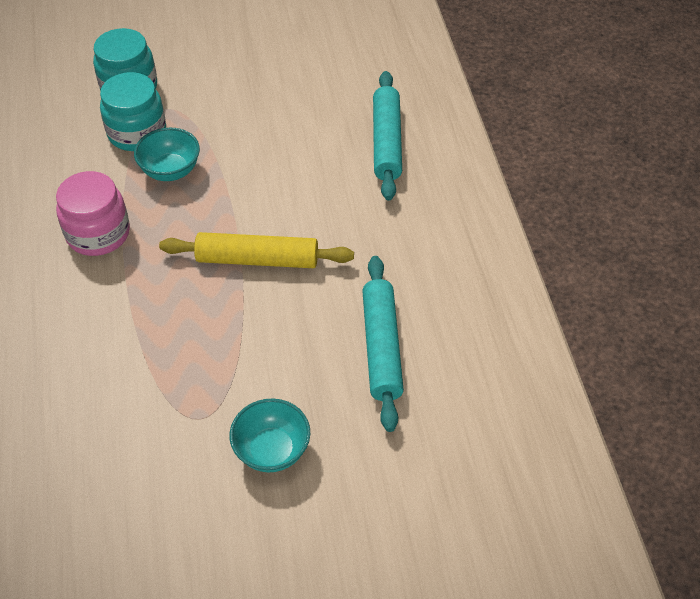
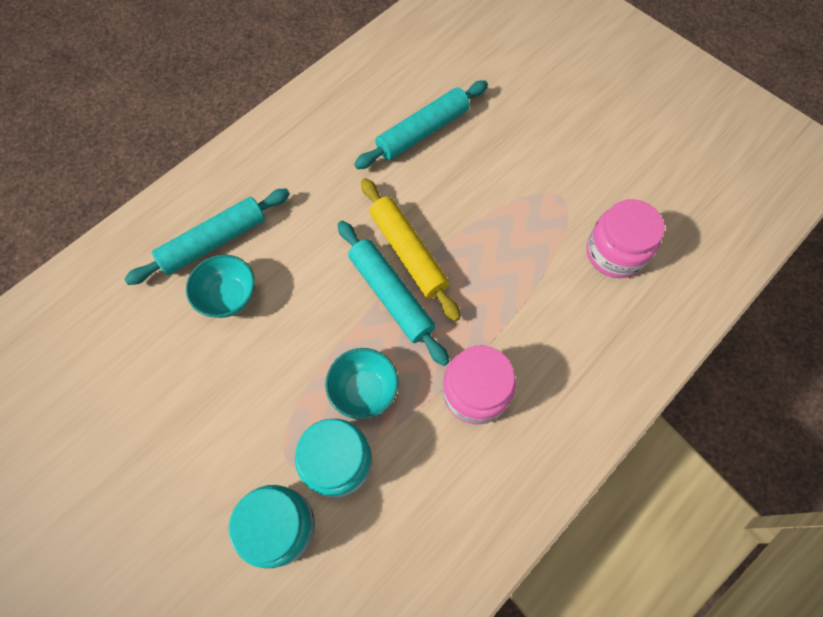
camera: 125 degrees left, 15 degrees up
turquoise bowl [230,398,310,472] -> turquoise bowl moved to [186,255,255,318]
none -> turquoise rolling pin [338,221,449,366]
none -> pink jar [587,199,665,278]

